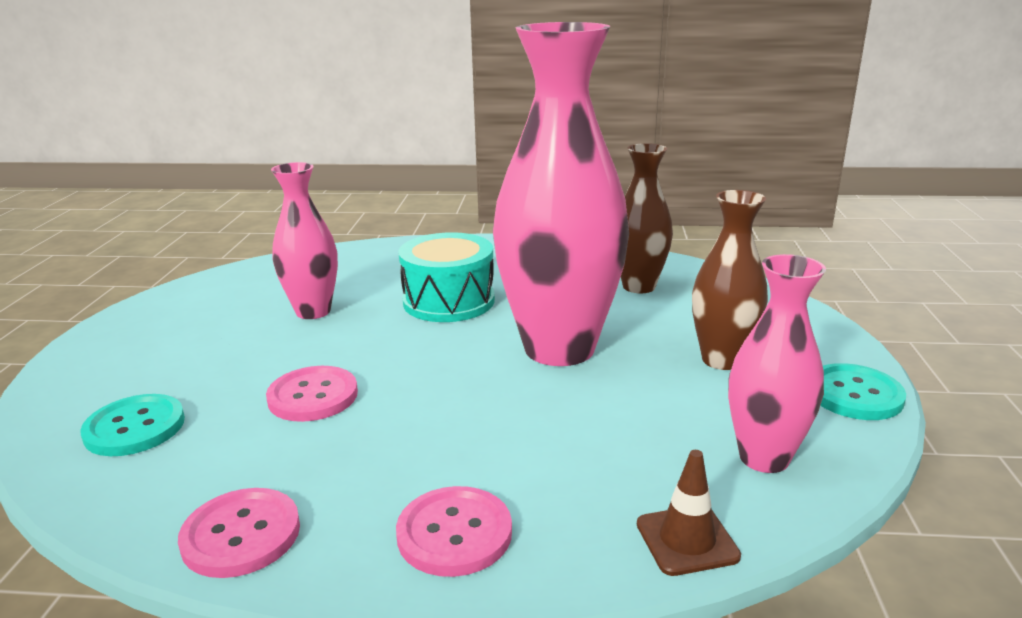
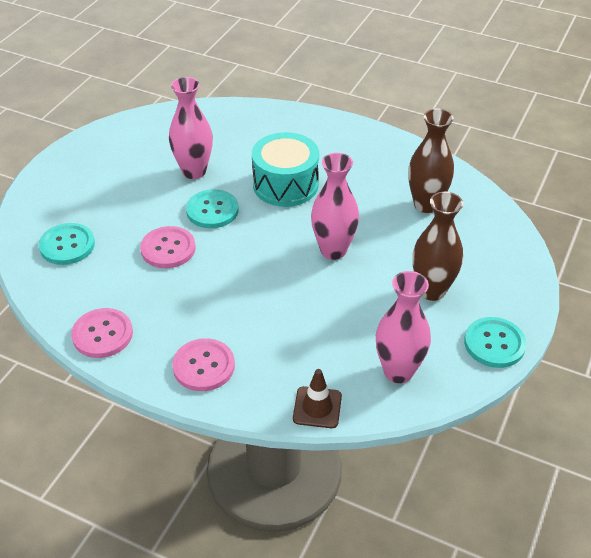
camera: 20 degrees right, 20 degrees up
pink vase [493,22,629,366] -> pink vase [311,153,359,260], size x0.54
none -> turquoise button [186,189,239,228]

